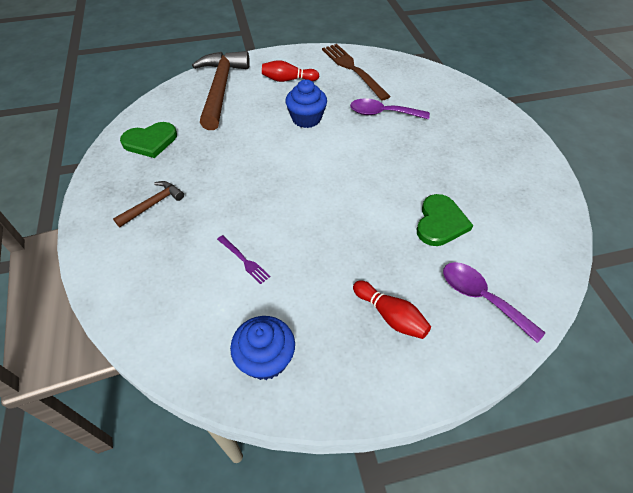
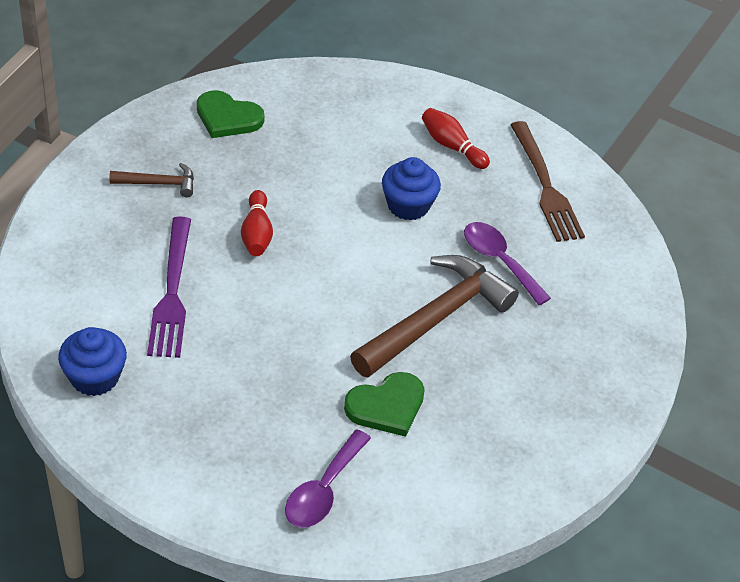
camera: 40 degrees right, 5 degrees down
brown hammer [192,51,250,130] -> brown hammer moved to [350,255,519,377]
purple fork [217,235,271,284] -> purple fork [147,216,191,358], size x2.11
brown fork [322,44,391,101] -> brown fork turned 150 degrees clockwise [510,121,585,242]
red bowling pin [353,280,431,339] -> red bowling pin moved to [241,190,273,256]
purple spoon [443,262,545,343] -> purple spoon turned 150 degrees counterclockwise [285,429,371,528]

